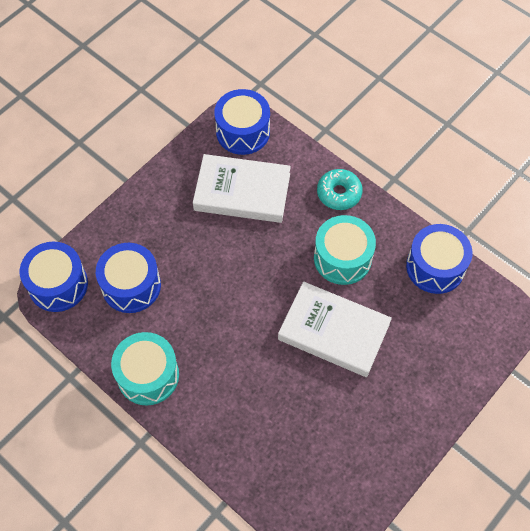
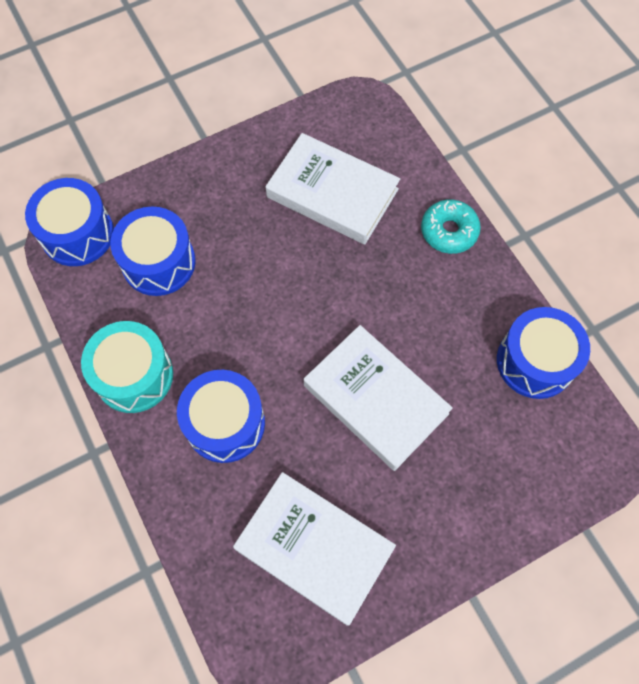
camera: 20 degrees right, 5 degrees up
blue drum [214,89,270,155] -> blue drum moved to [177,370,265,463]
turquoise drum [314,215,376,285] -> none
none -> white book [233,472,396,626]

